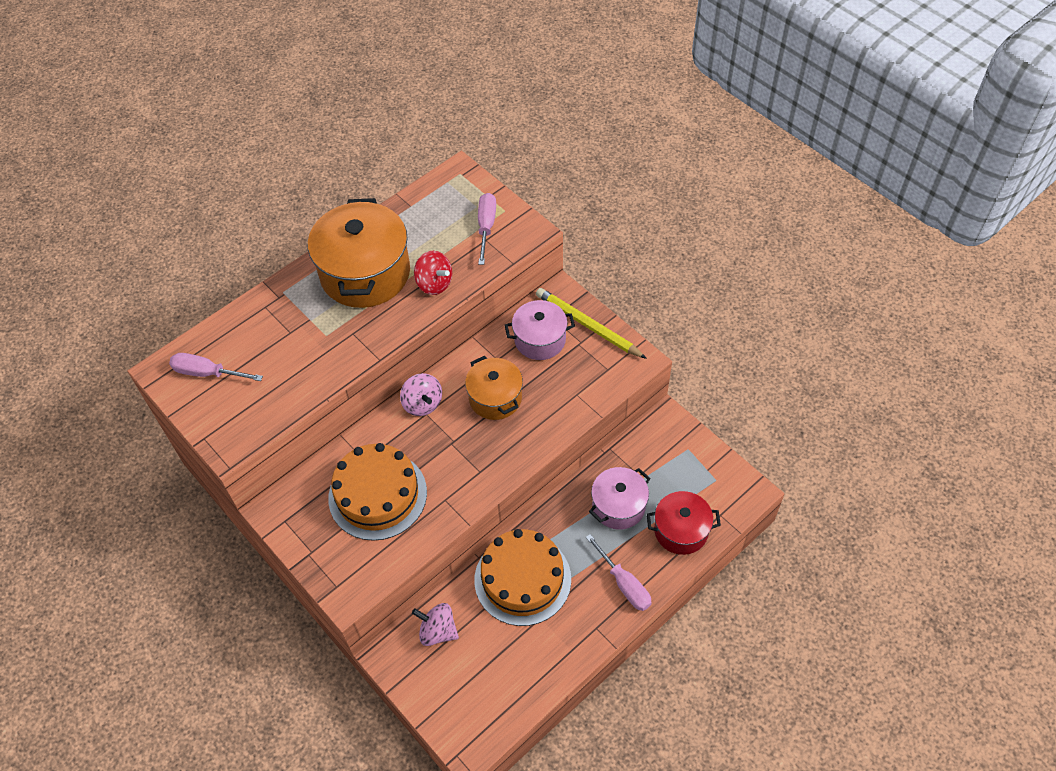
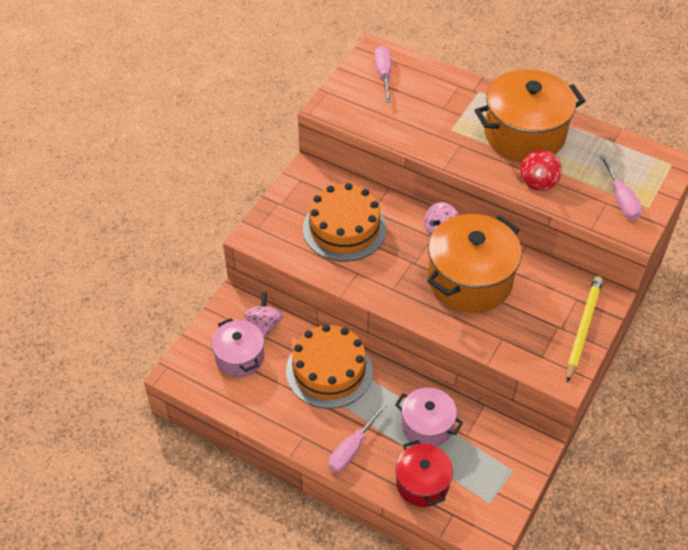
camera: 70 degrees right, 5 degrees down
orange pot [465,356,523,420] -> orange pot [427,214,522,313], size x1.72
pink screwdriver [478,193,496,265] -> pink screwdriver turned 90 degrees clockwise [600,155,642,220]
pink pot [505,300,575,360] -> pink pot moved to [211,318,264,377]

